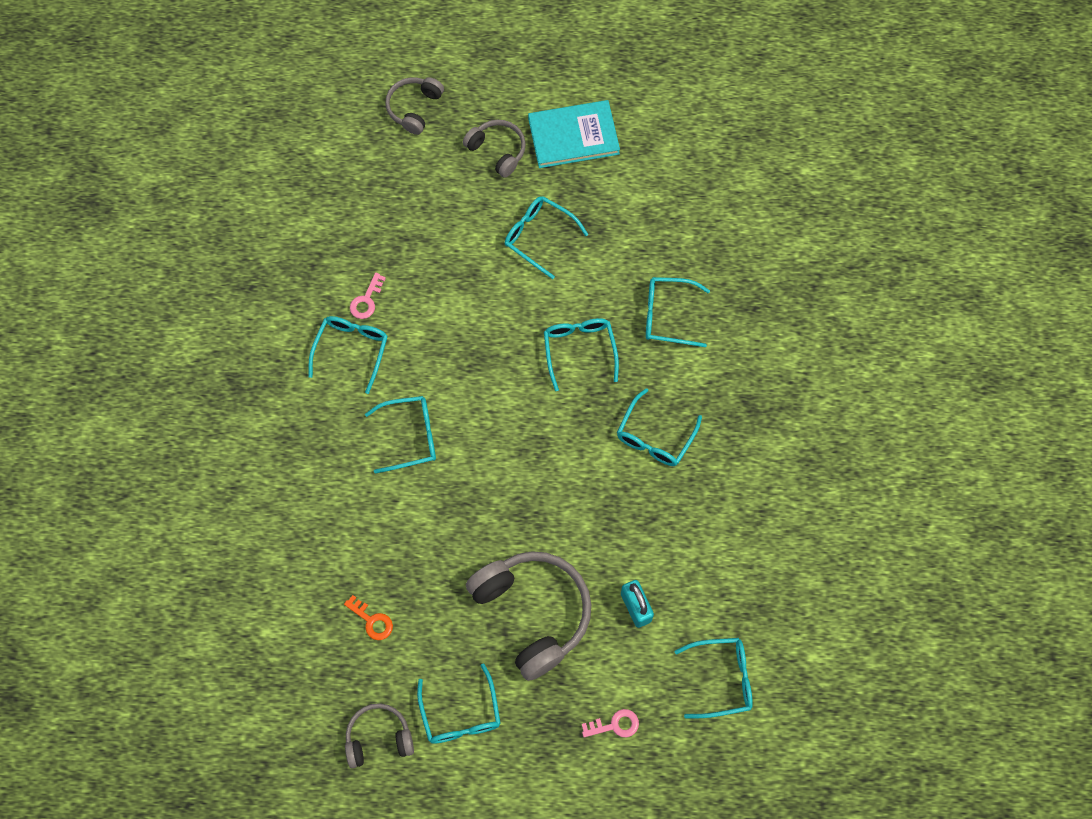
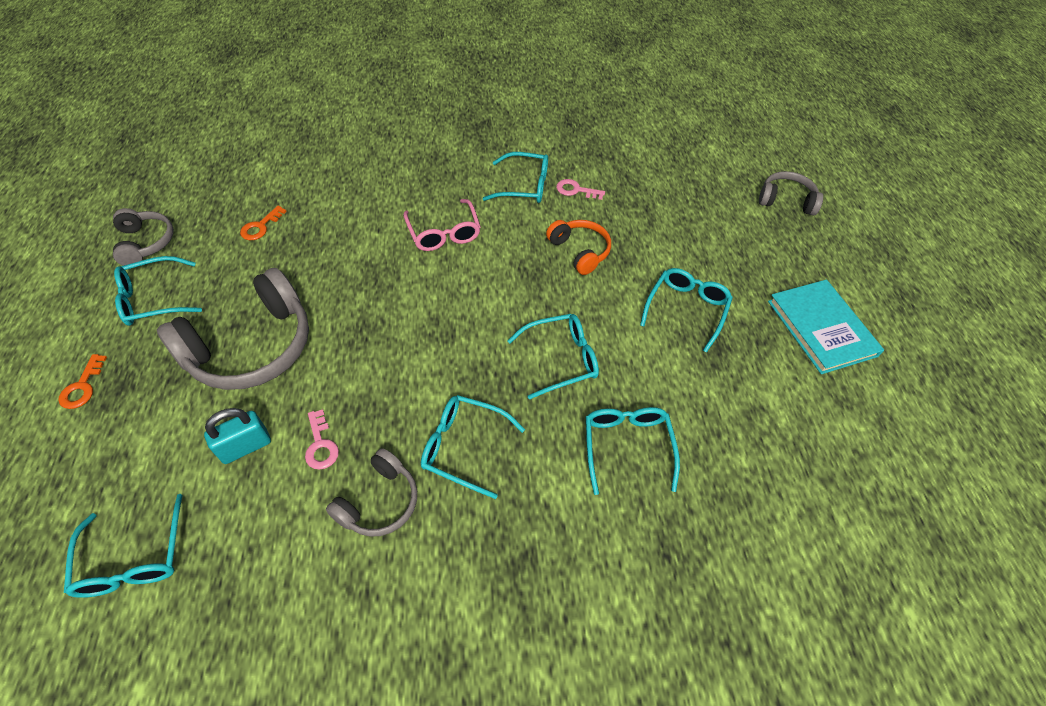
camera: 80 degrees right, 15 degrees down
turquoise glasses [365,396,436,474] -> pink glasses [403,199,481,251]
grey headphones [463,120,526,178] -> grey headphones moved to [326,448,417,537]
pink key [582,709,639,737] -> pink key moved to [305,409,339,469]
none -> orange key [58,354,107,409]
none -> orange headphones [546,220,611,275]

